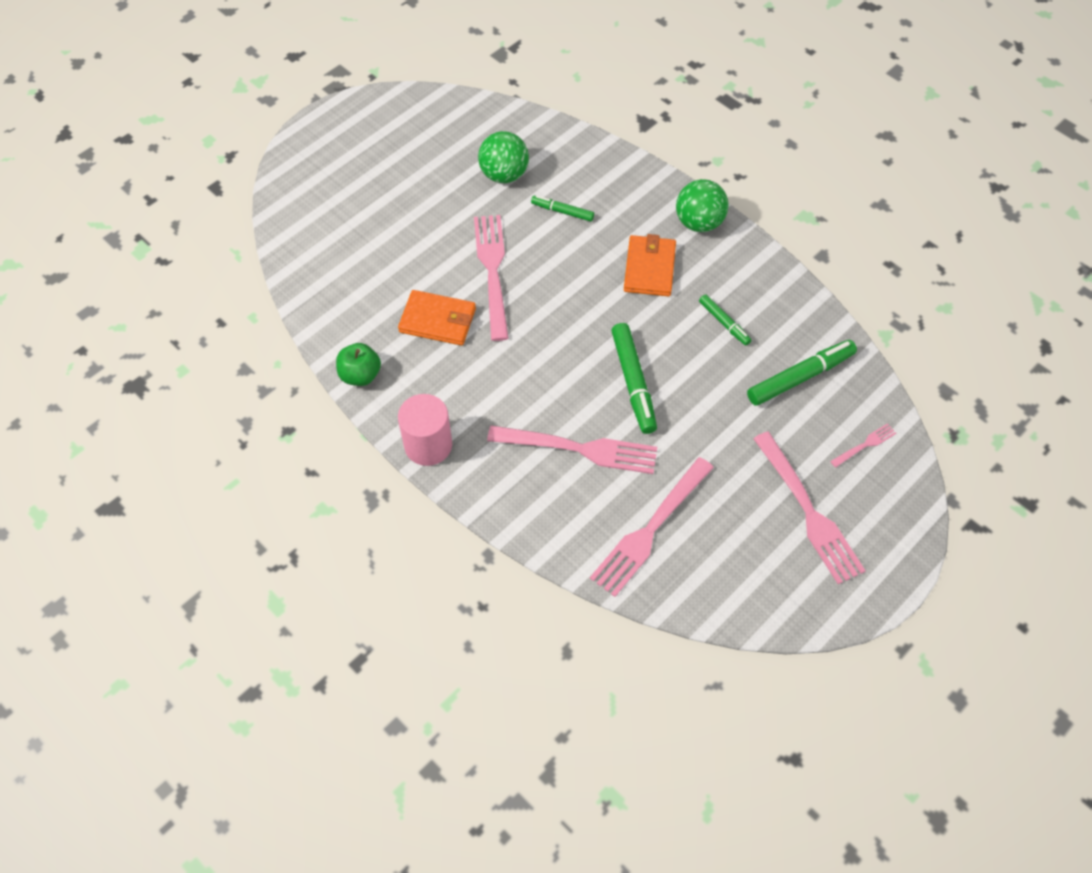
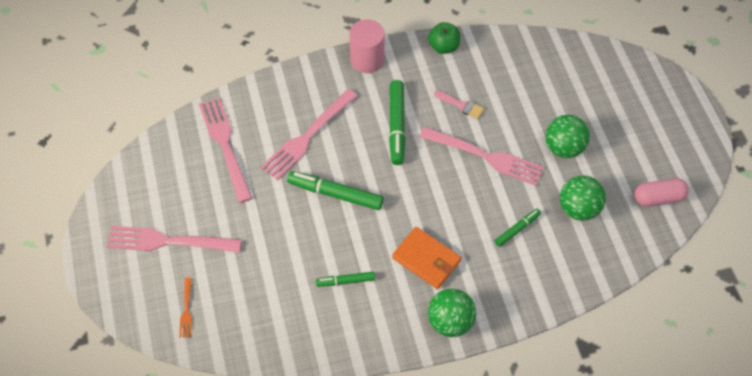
camera: 120 degrees right, 0 degrees up
orange wallet [398,290,476,346] -> pink brush [434,91,484,119]
green marker [747,340,857,406] -> green marker moved to [389,80,405,165]
pink fork [830,423,896,468] -> orange fork [179,278,192,338]
none -> green ball [545,115,590,158]
none -> pink capsule [634,178,689,207]

